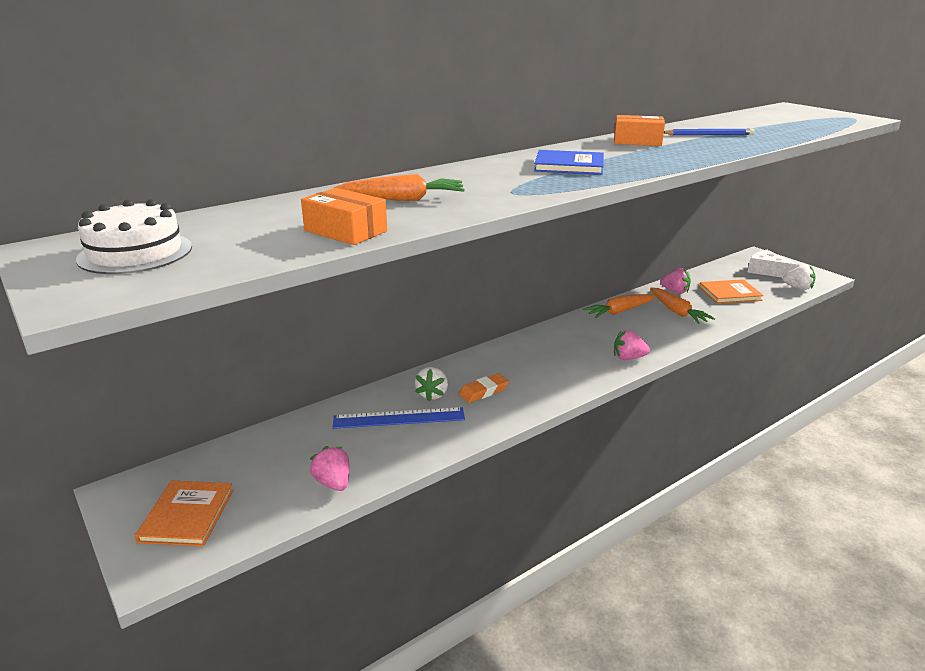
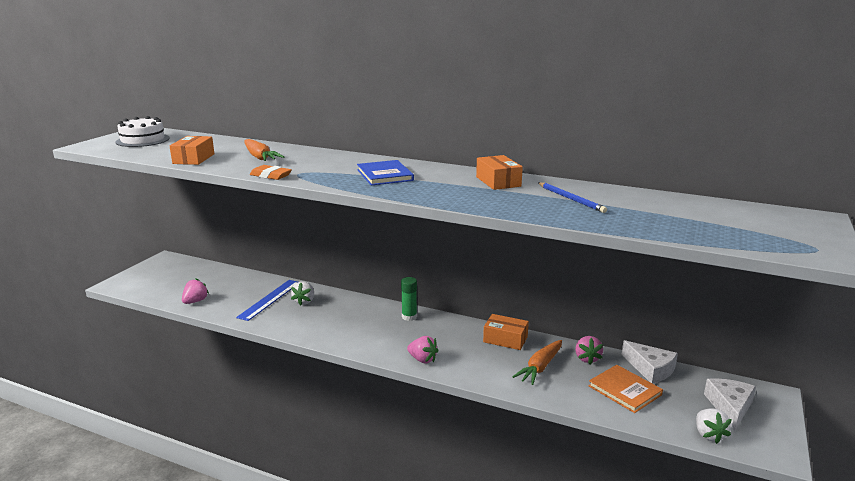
camera: 60 degrees right, 5 degrees down
orange book [135,480,233,546] -> none
blue ruler [333,407,465,429] -> blue ruler turned 60 degrees clockwise [236,280,298,321]
white strawberry [415,367,448,401] -> white strawberry turned 60 degrees counterclockwise [291,281,314,306]
orange eraser [459,373,509,403] -> orange eraser moved to [250,165,292,180]
orange carrot [583,294,656,318] -> orange box [483,314,529,350]
pink strawberry [614,330,650,360] -> pink strawberry turned 150 degrees clockwise [407,336,439,363]
none -> green glue stick [401,277,417,321]
none -> white cheese [622,340,678,384]

